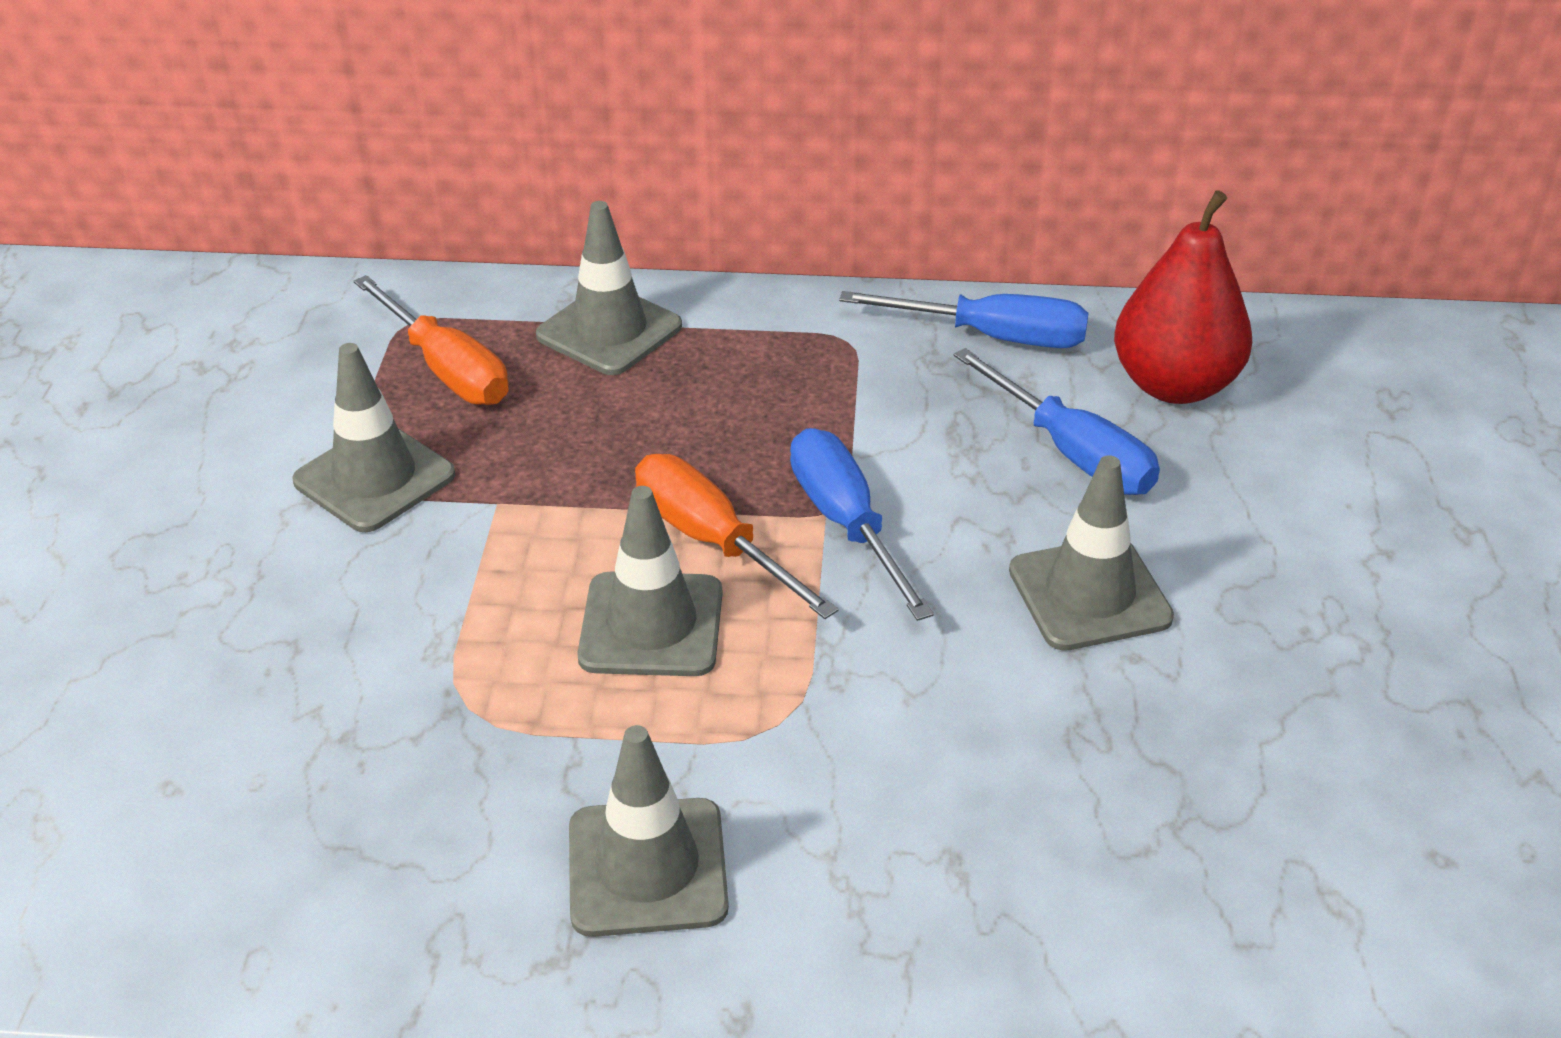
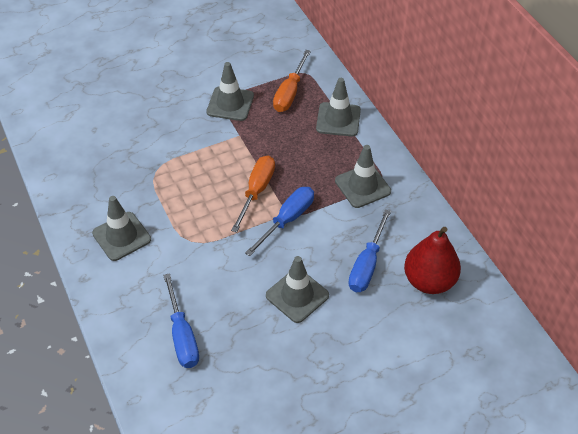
camera: 60 degrees right, 10 degrees up
grey traffic cone [577,486,722,676] -> grey traffic cone moved to [335,145,391,208]
blue screwdriver [839,291,1089,348] -> blue screwdriver moved to [163,273,199,368]

